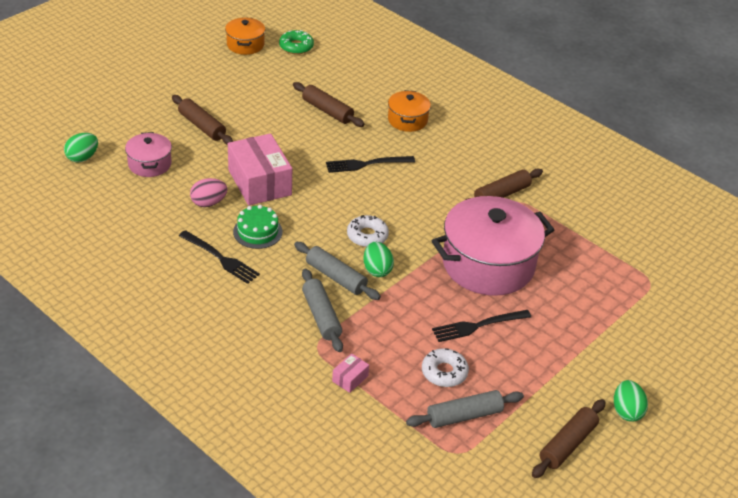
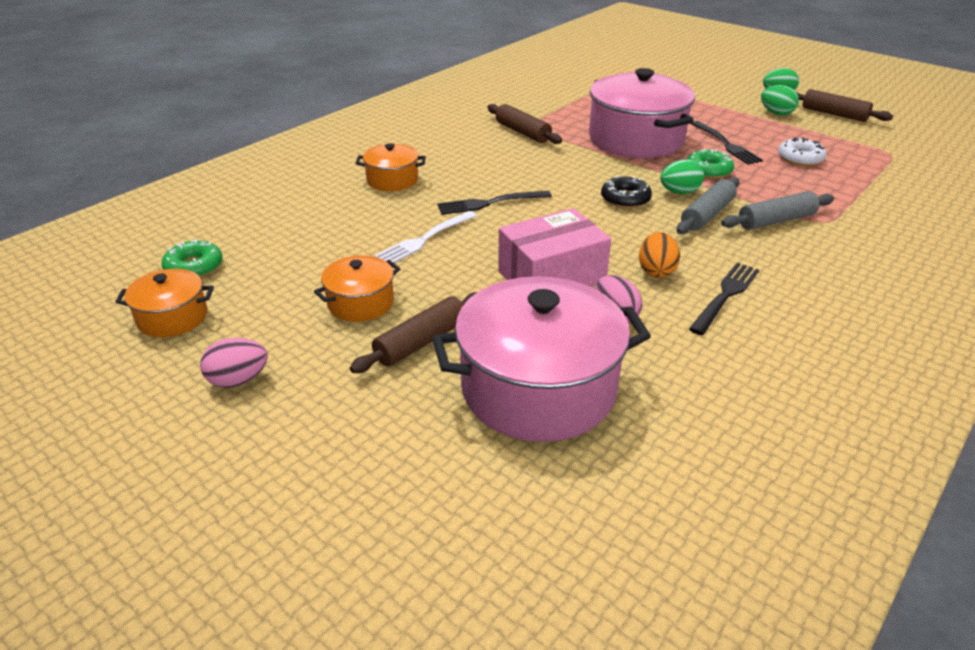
camera: 90 degrees left, 5 degrees down
green egg [64,133,98,162] -> green egg moved to [761,85,799,115]
pink pot [125,132,172,177] -> pink pot [432,276,651,442], size x2.03
green cake [233,205,283,249] -> orange egg [639,232,680,278]
brown rolling pin [293,82,364,127] -> none
black fork [326,156,415,173] -> black fork turned 90 degrees clockwise [437,191,552,215]
pink box [332,353,369,393] -> none
white donut [347,215,389,247] -> black donut [601,176,652,208]
grey rolling pin [406,390,524,428] -> none
none -> pink egg [200,338,268,388]
none -> orange pot [314,255,400,322]
none -> white fork [374,211,477,263]
none -> green donut [686,149,734,179]

